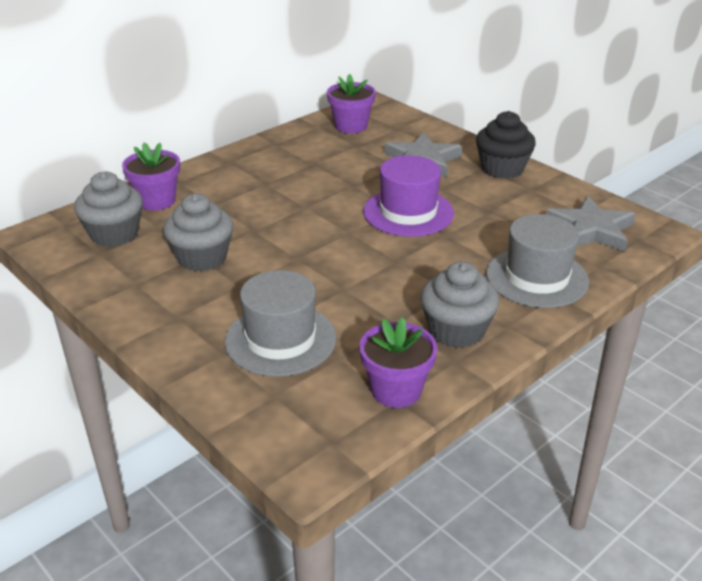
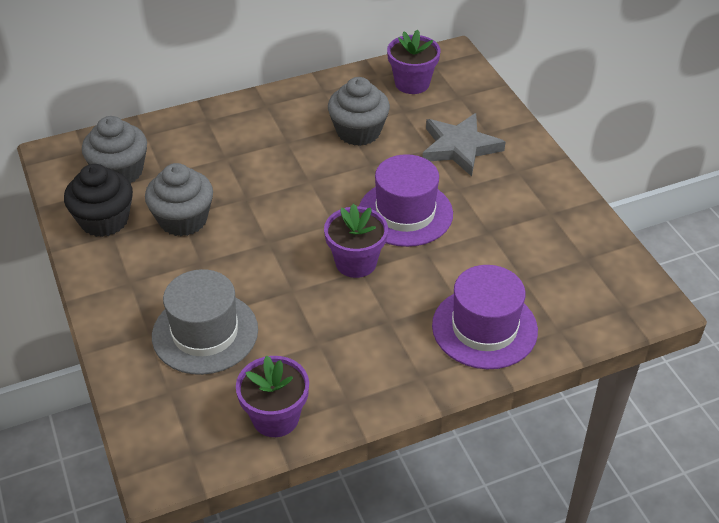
camera: 20 degrees right, 10 degrees up
purple flower pot [122,142,180,211] -> purple flower pot moved to [324,204,388,278]
grey cupcake [421,261,499,348] -> grey cupcake moved to [328,77,390,146]
black cupcake [476,111,536,179] -> black cupcake moved to [64,164,133,237]
grey hat [486,214,589,308] -> purple hat [432,265,538,369]
grey star [546,196,636,252] -> none

